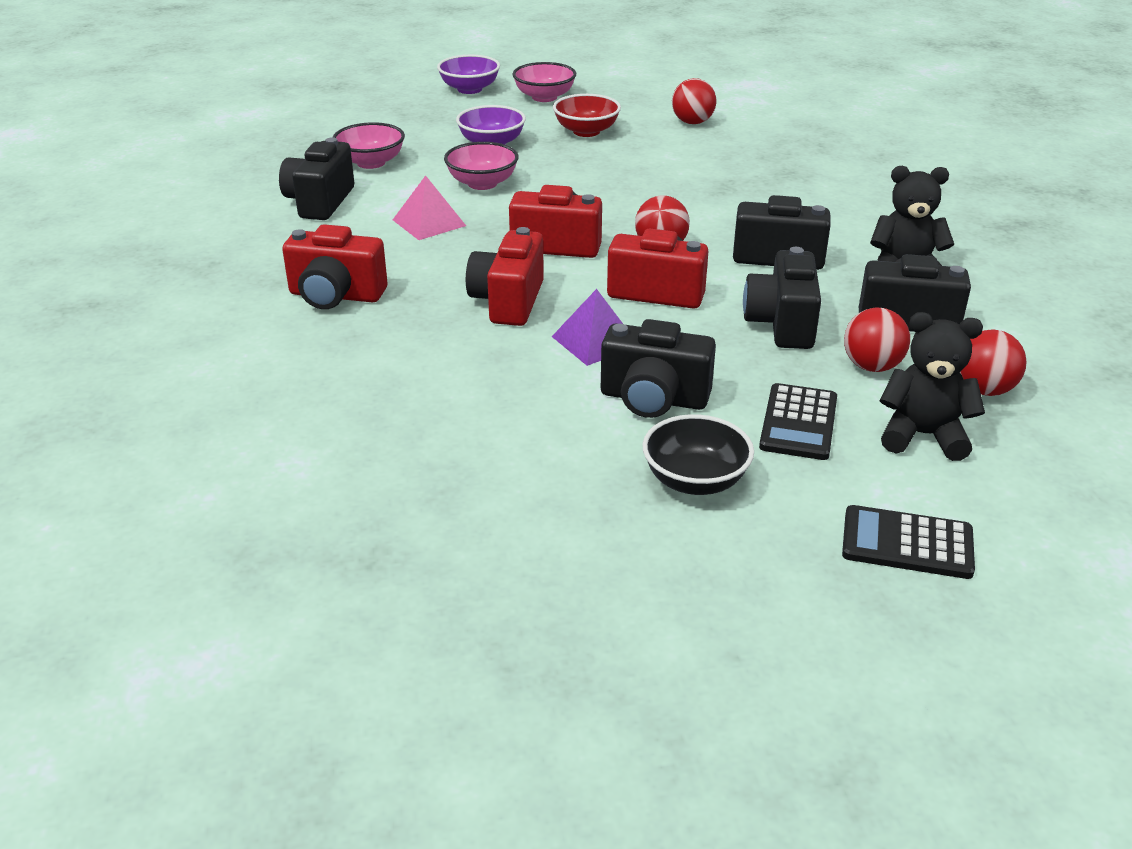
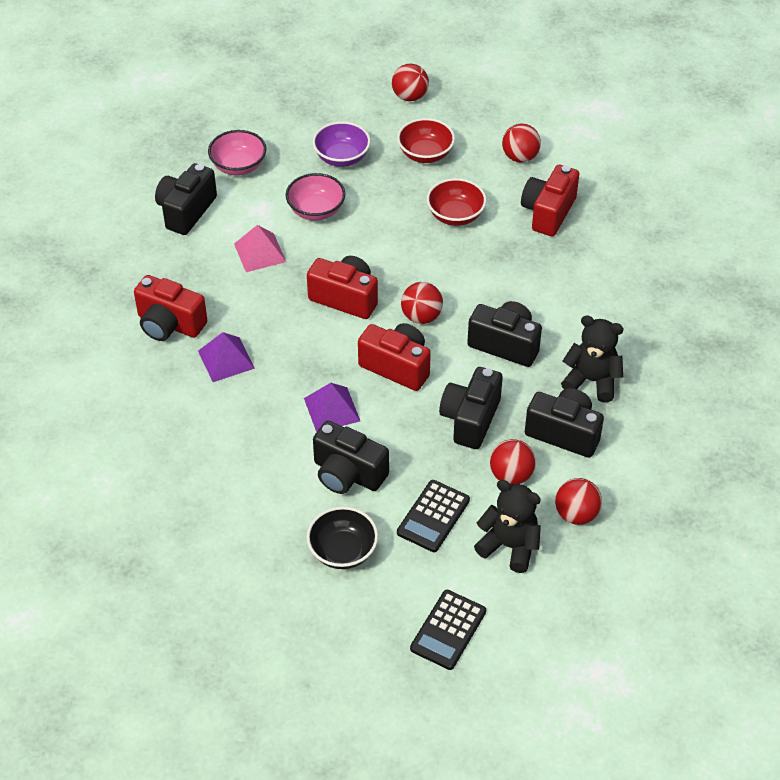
camera: 15 degrees right, 15 degrees up
purple bowl [437,55,500,94] -> none
red camera [466,227,544,326] -> red camera moved to [521,165,579,236]
pink bowl [512,62,576,102] -> red ball [392,64,429,101]
black calculator [842,505,975,579] -> black calculator turned 90 degrees counterclockwise [410,590,486,670]
none -> purple pyramid [198,332,255,382]
none -> red bowl [426,178,487,226]

